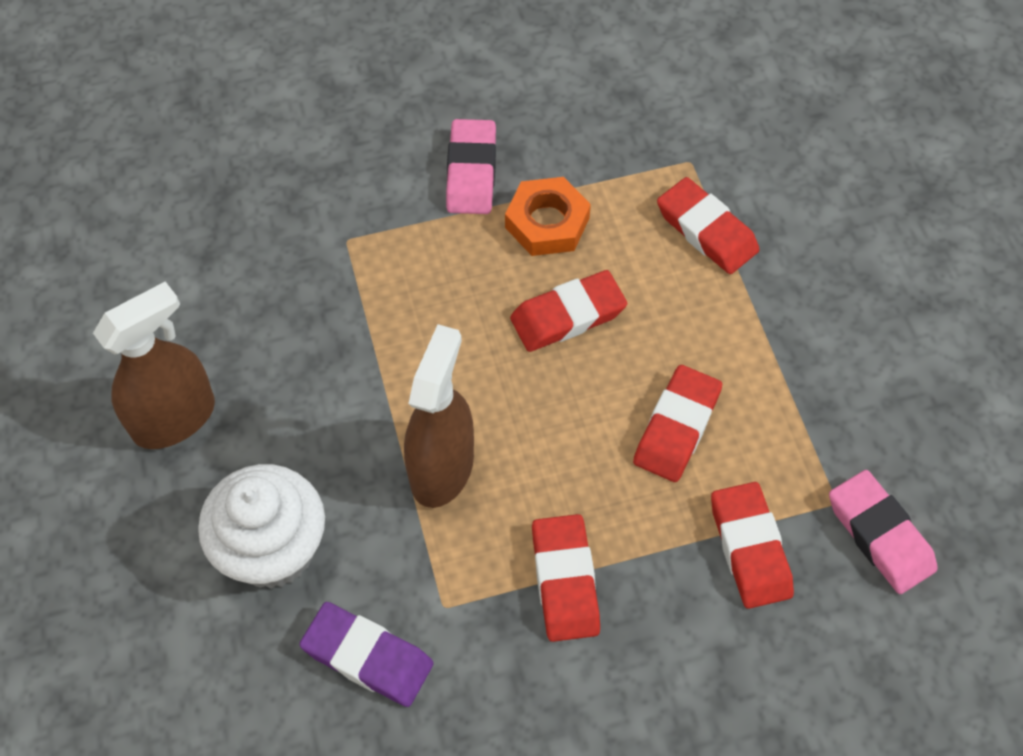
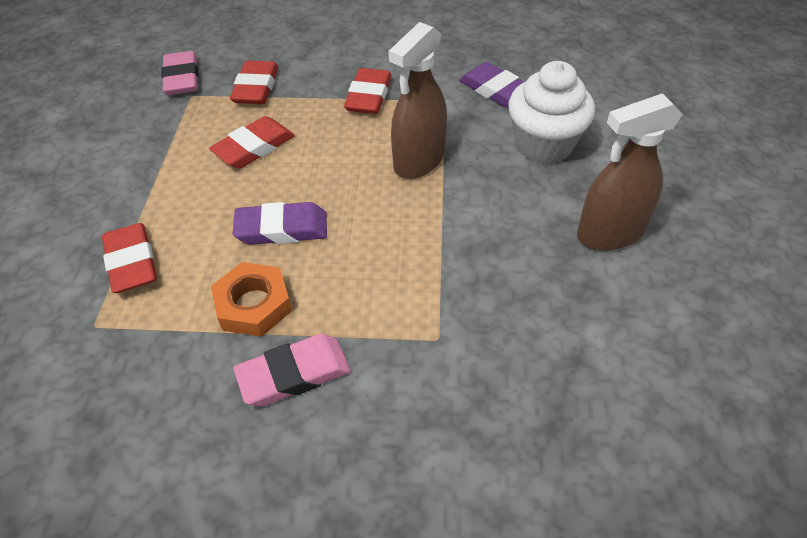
camera: 160 degrees left, 10 degrees down
pink eraser [446,119,496,214] -> pink eraser turned 45 degrees clockwise [233,334,351,406]
red eraser [510,270,627,352] -> purple eraser [233,202,327,245]

